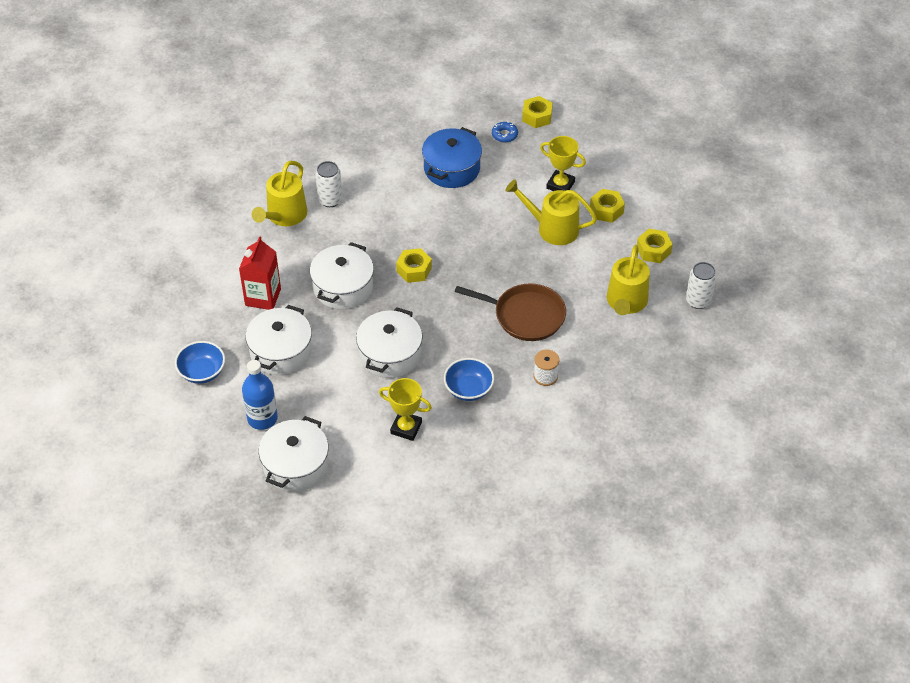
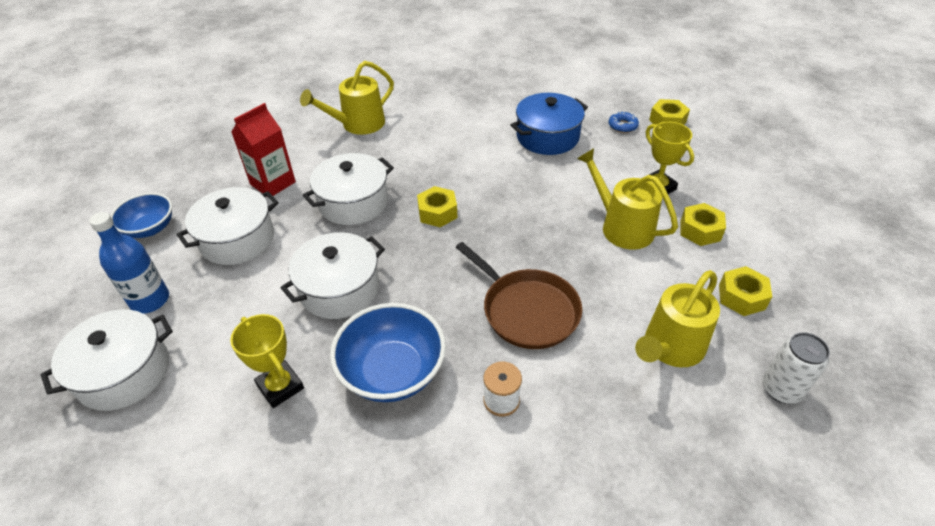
camera: 30 degrees right, 5 degrees down
white can [315,161,343,207] -> none
blue bowl [444,358,494,401] -> blue bowl [330,303,446,402], size x1.53

